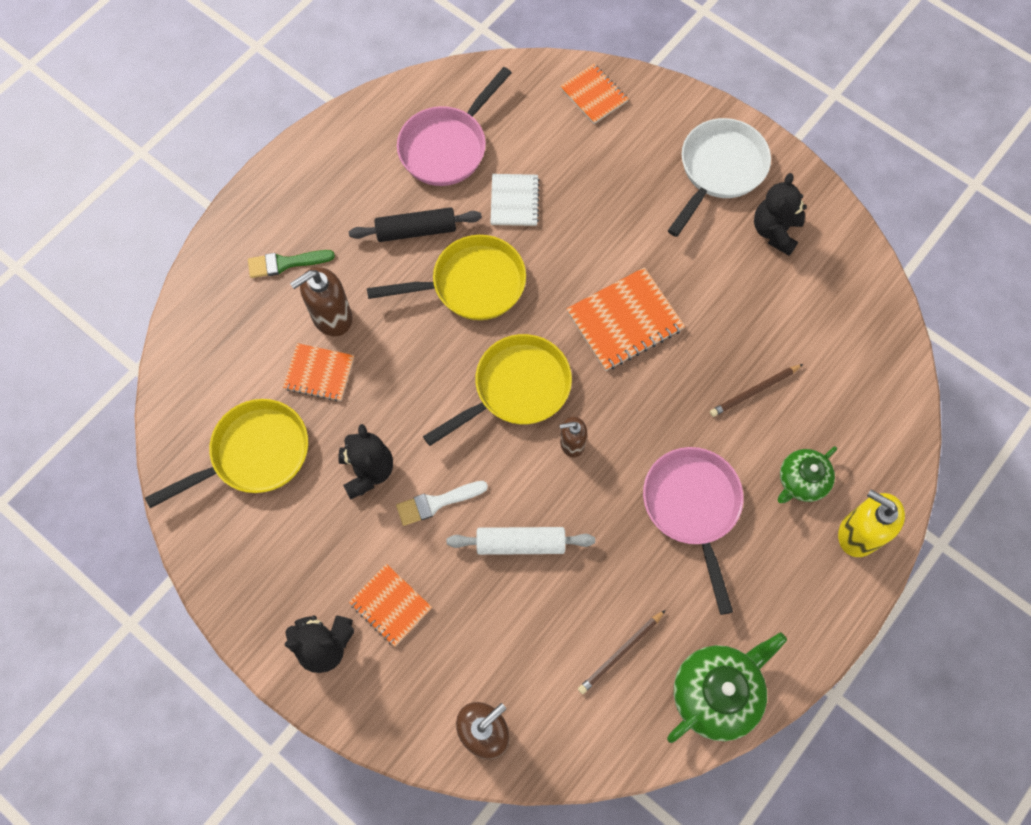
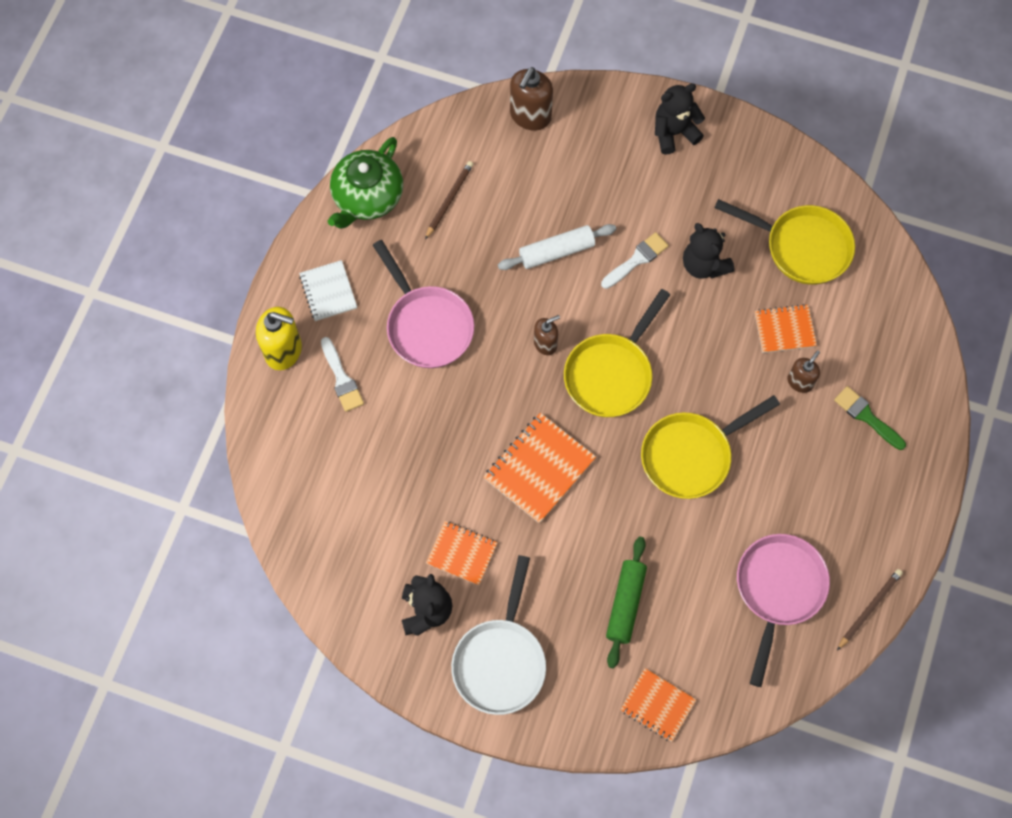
camera: 160 degrees right, 0 degrees up
yellow pan [145,399,308,508] -> yellow pan turned 105 degrees counterclockwise [714,199,855,285]
green brush [248,250,335,278] -> green brush turned 105 degrees counterclockwise [834,386,906,450]
brown soap dispenser [290,267,352,337] -> brown soap dispenser [787,350,820,393], size x0.60
black rolling pin [349,207,482,242] -> none
orange notebook [349,564,432,647] -> orange notebook moved to [426,521,498,585]
white notebook [490,174,540,226] -> white notebook moved to [299,260,357,321]
brown pencil [710,364,803,417] -> brown pencil moved to [837,569,903,650]
green teapot [778,446,837,503] -> white brush [321,337,364,412]
none -> green rolling pin [606,537,647,669]

